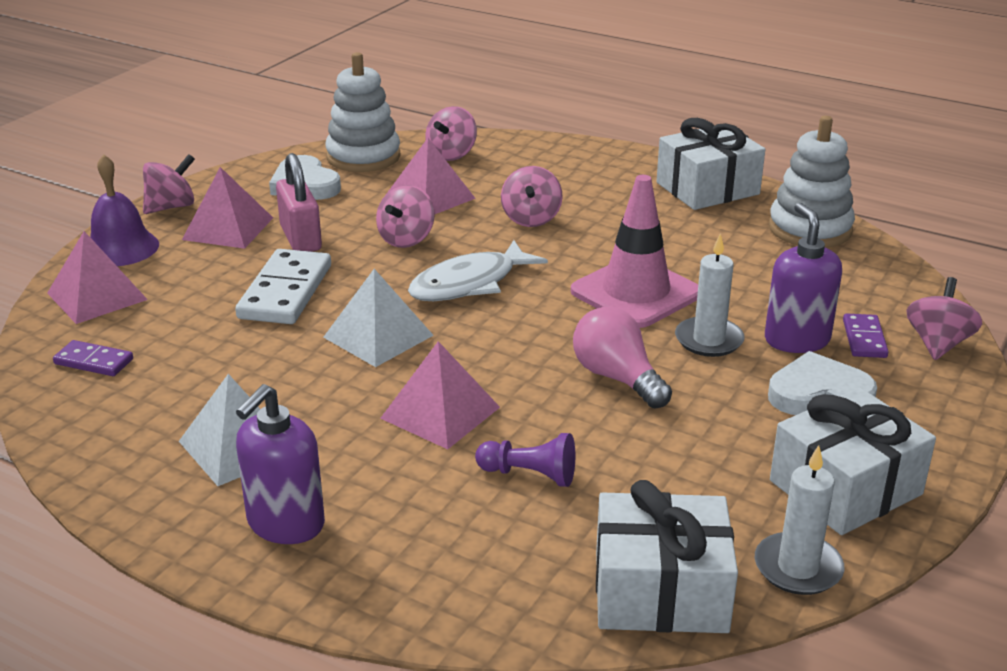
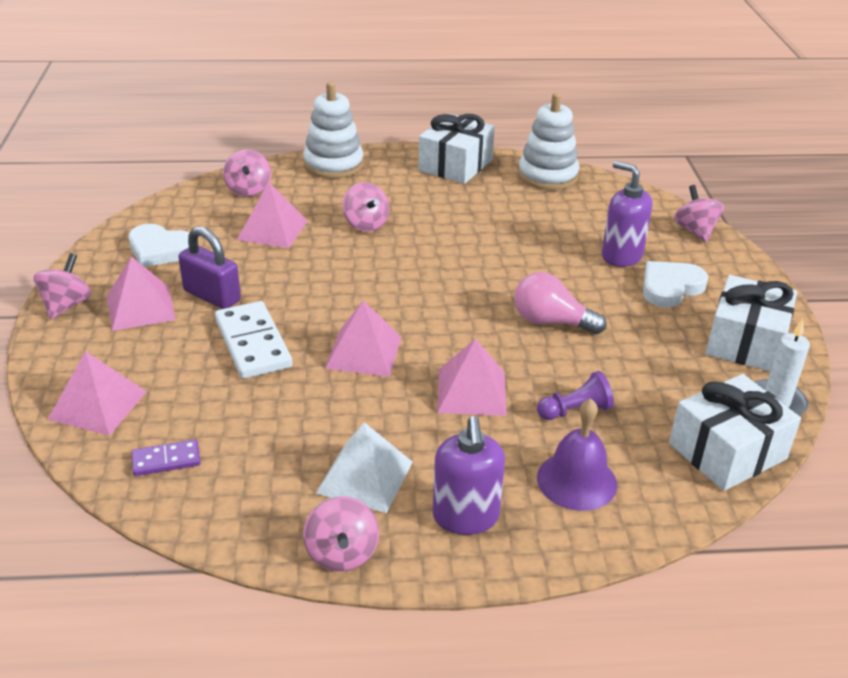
camera: 35 degrees left, 5 degrees up
purple bell [90,154,159,266] -> purple bell moved to [537,398,617,511]
pink padlock [276,153,322,252] -> purple padlock [178,226,241,309]
white pyramid [323,269,434,367] -> pink pyramid [325,301,401,377]
white stacking toy [325,52,401,172] -> white stacking toy moved to [303,82,364,179]
pink spinning top [376,185,435,248] -> pink spinning top moved to [303,496,379,572]
white fish [408,240,548,301] -> none
pink traffic cone [571,175,698,328] -> none
white candle [675,234,745,357] -> none
purple domino [843,313,889,358] -> none

